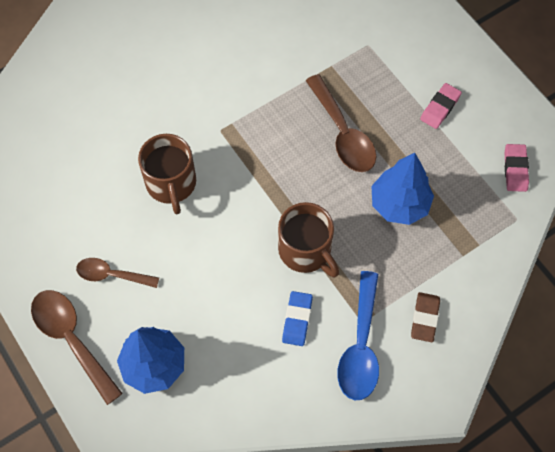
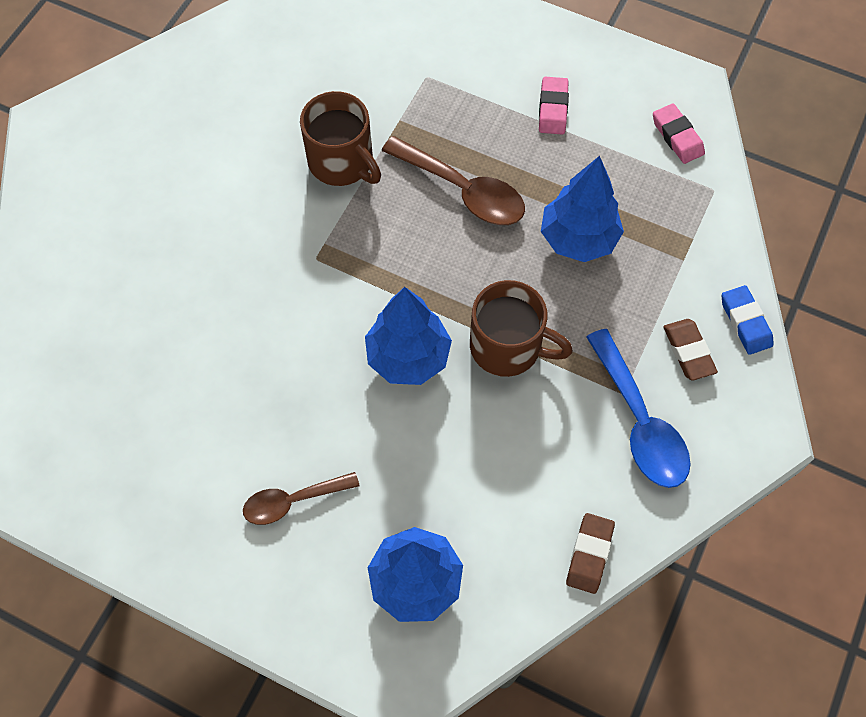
camera: 30 degrees left, 0 degrees up
brown spoon [31,290,123,405] -> none
brown mug [138,134,196,214] -> brown mug moved to [300,91,381,186]
blue eraser [282,291,313,346] -> blue eraser moved to [722,285,774,355]
none -> blue tree [365,287,452,385]
none -> brown eraser [566,513,615,594]

